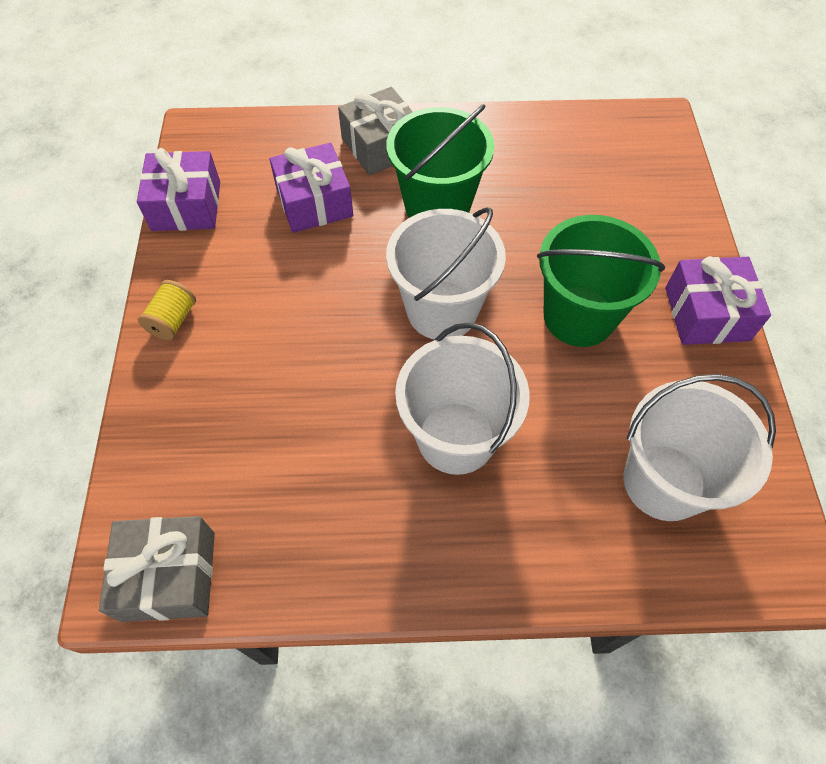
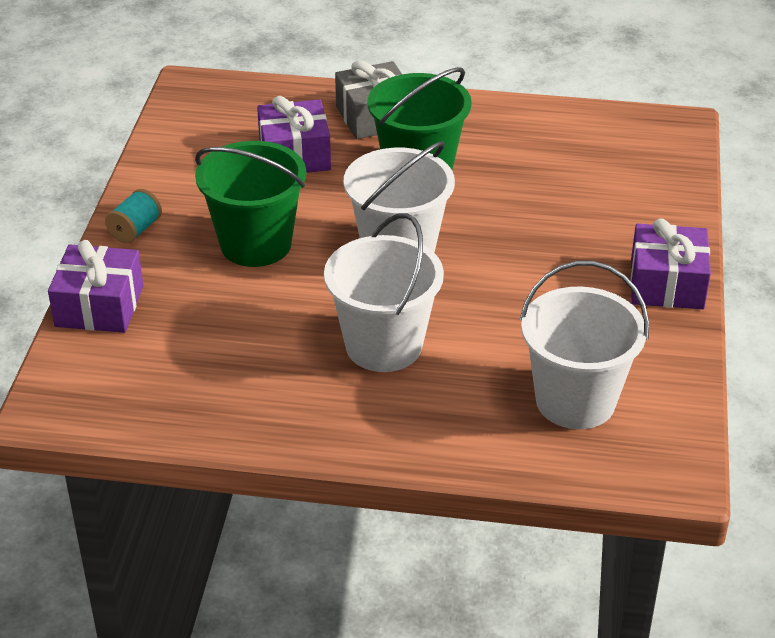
camera: 10 degrees right, 20 degrees down
grey gift [99,516,215,622] -> none
purple gift [137,148,220,231] -> purple gift moved to [48,240,143,333]
yellow spool [138,280,196,340] -> turquoise spool [105,189,162,244]
green bucket [537,215,665,347] -> green bucket moved to [195,141,306,267]

